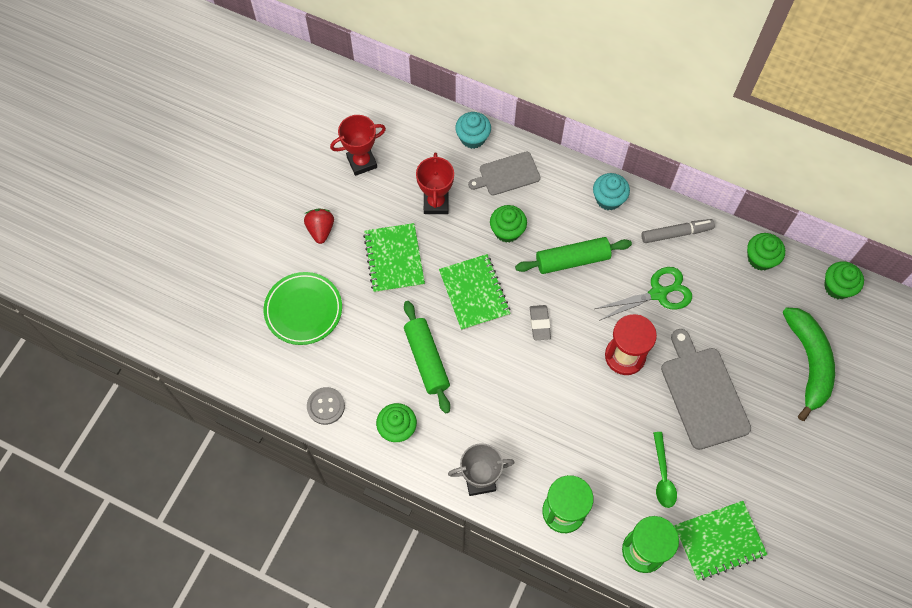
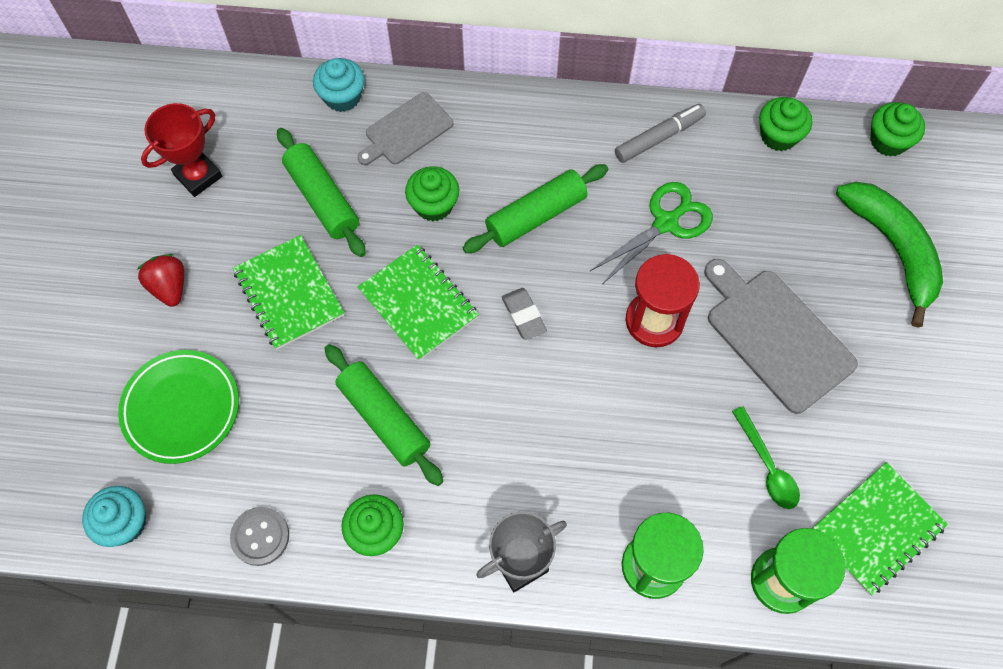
camera: 20 degrees left, 0 degrees up
red trophy [416,153,454,214] -> green rolling pin [277,128,366,257]
turquoise cupcake [593,173,630,210] -> turquoise cupcake moved to [82,486,146,547]

